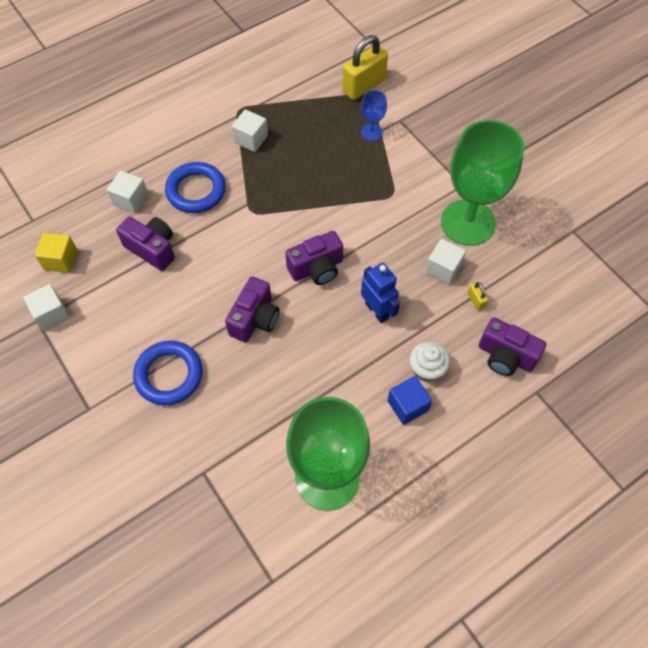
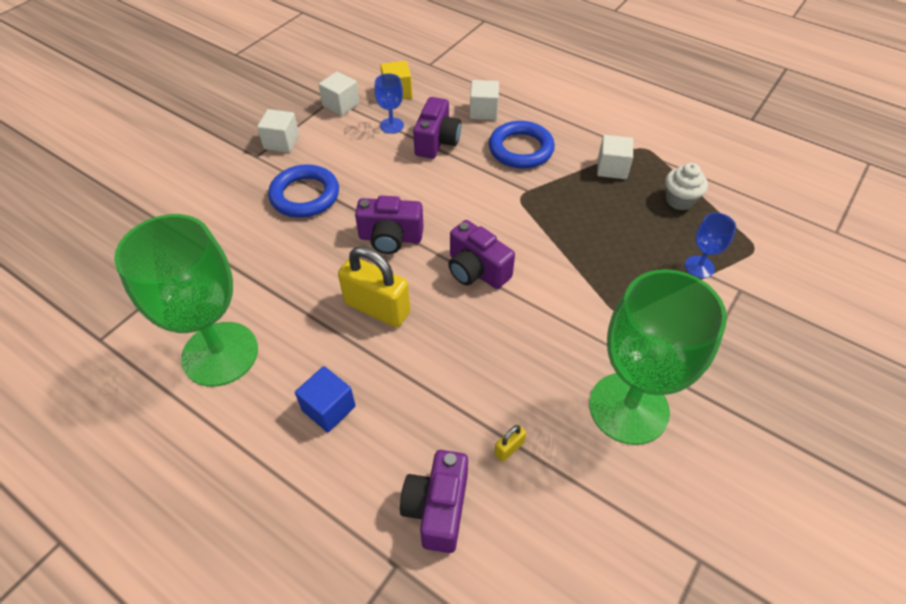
camera: 70 degrees right, 10 degrees down
yellow padlock [342,35,388,100] -> yellow padlock moved to [338,246,410,327]
blue robot [361,263,400,323] -> none
white cupcake [409,342,450,382] -> white cupcake moved to [665,163,708,210]
white cube [425,239,466,285] -> white cube moved to [257,109,299,153]
none -> blue goblet [374,73,404,134]

